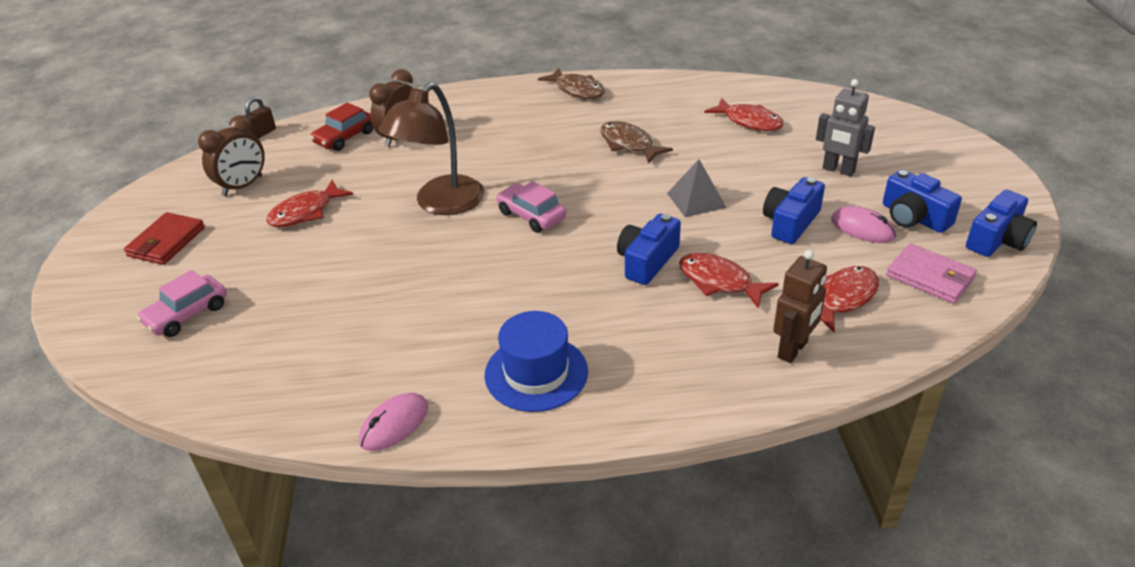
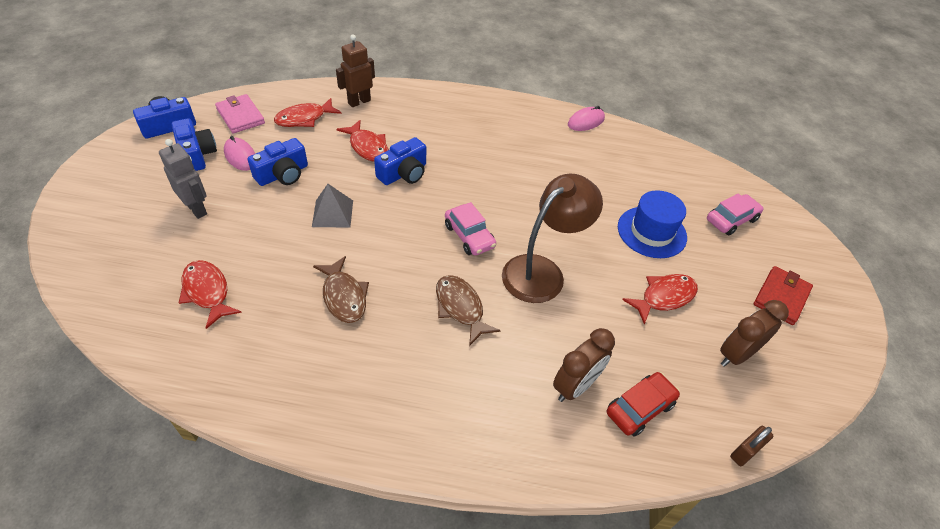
camera: 170 degrees left, 10 degrees up
blue hat [485,311,588,412] -> blue hat moved to [618,190,687,258]
brown fish [538,68,605,99] -> brown fish moved to [436,275,501,346]

